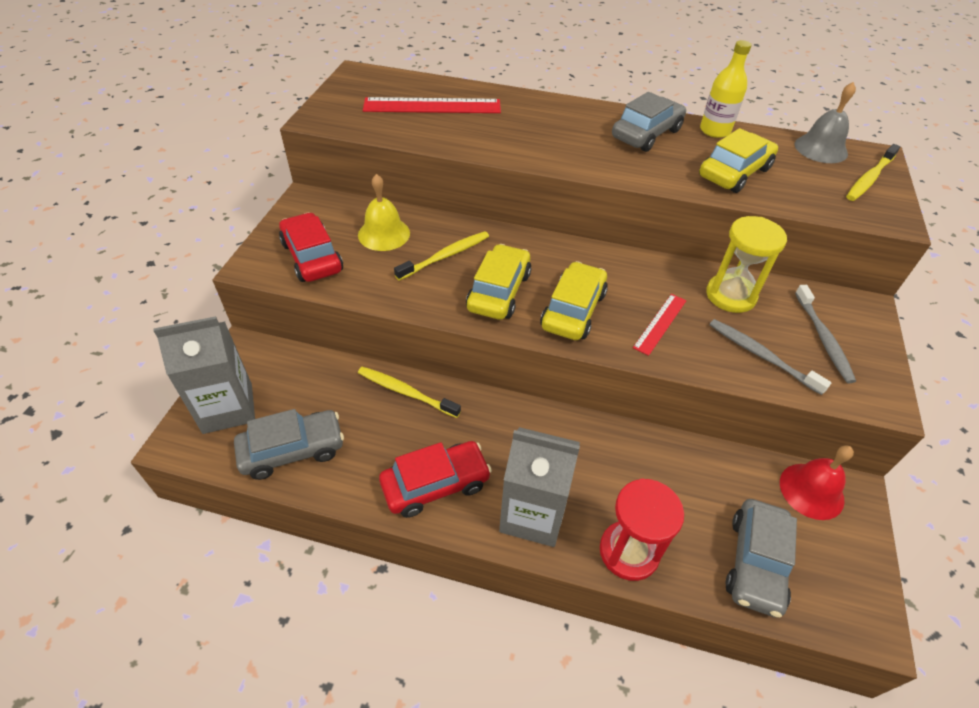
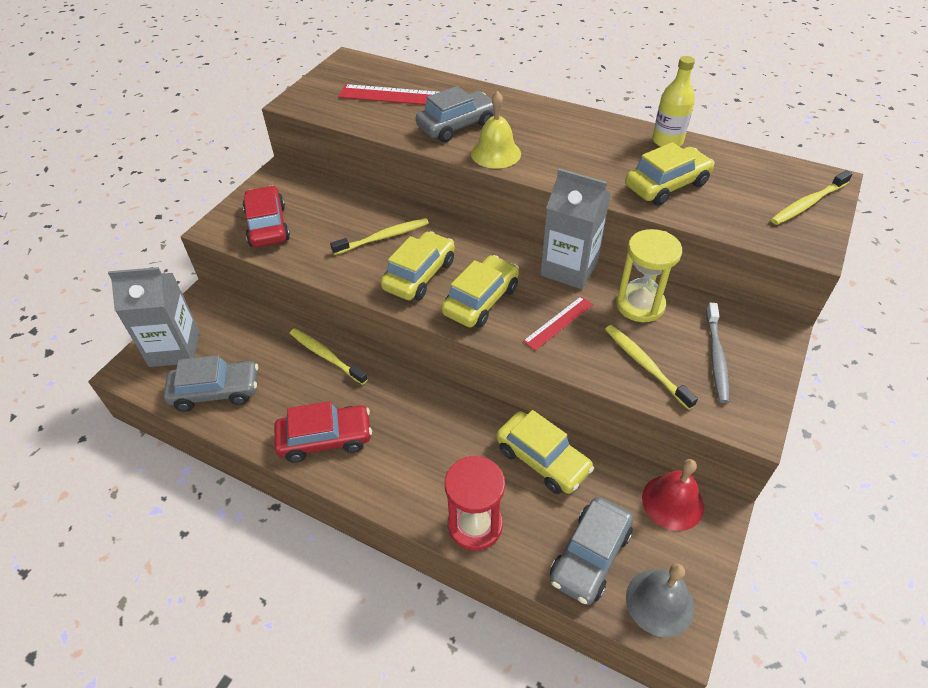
camera: 15 degrees right, 0 degrees up
yellow bell [358,174,410,251] -> yellow bell moved to [471,91,521,169]
grey carton [499,427,580,547] -> grey carton moved to [540,169,610,289]
grey car [612,92,686,152] -> grey car moved to [416,86,494,142]
grey toothbrush [709,319,832,395] -> yellow toothbrush [605,325,698,410]
grey bell [795,82,856,163] -> grey bell moved to [626,563,694,637]
none -> yellow car [496,410,594,494]

